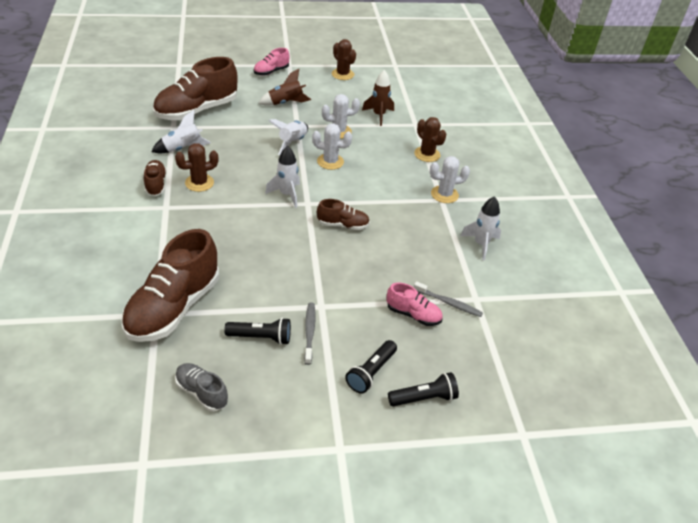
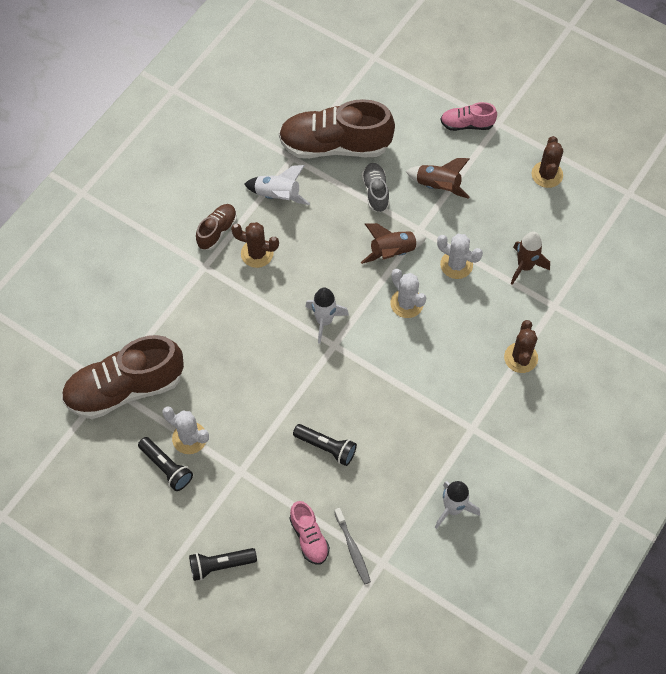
camera: 45 degrees right, 20 degrees up
grey shoe [175,363,228,411] -> grey shoe moved to [362,163,390,212]
white rocket [268,119,308,155] -> brown rocket [361,223,426,264]
grey toothbrush [304,302,315,365] -> none
brown shoe [317,199,370,230] -> none
black flashlight [388,372,459,406] -> black flashlight moved to [293,424,357,466]
white cactus [430,156,470,203] -> white cactus moved to [162,406,209,454]

